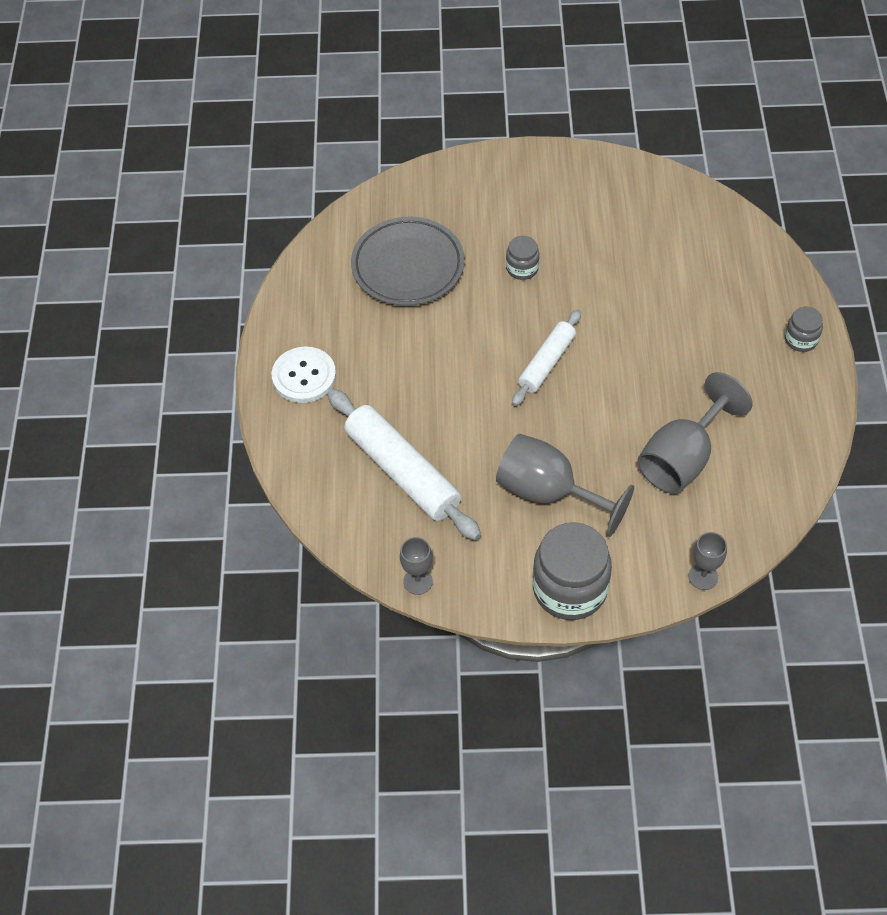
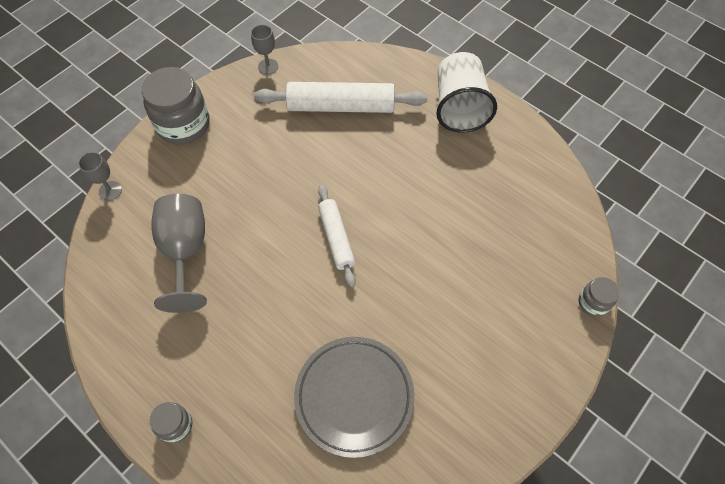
camera: 130 degrees right, 5 degrees up
white button [272,346,336,403] -> white cup [436,52,497,133]
grey plate [351,217,465,306] -> grey plate moved to [294,337,414,458]
grey goblet [496,434,634,537] -> none
grey jar [506,236,539,280] -> grey jar moved to [579,277,620,317]

